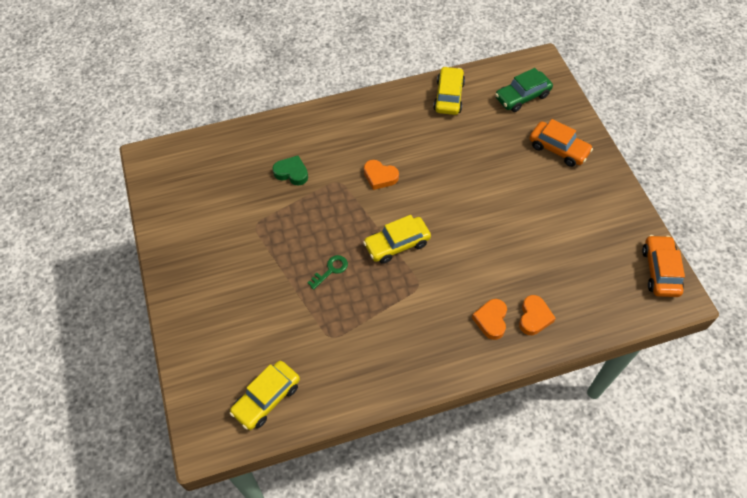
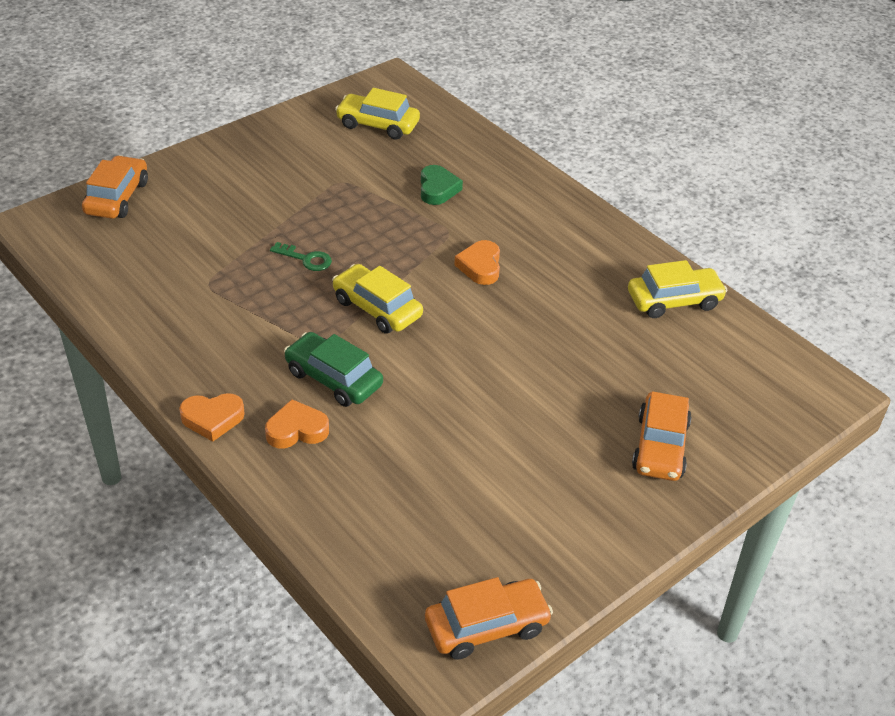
camera: 65 degrees right, 15 degrees down
yellow car [230,361,300,430] -> yellow car moved to [335,88,420,140]
green car [495,68,553,112] -> green car moved to [284,332,383,407]
orange heart [519,295,556,335] -> orange heart moved to [179,393,245,442]
none -> orange car [82,155,148,219]

